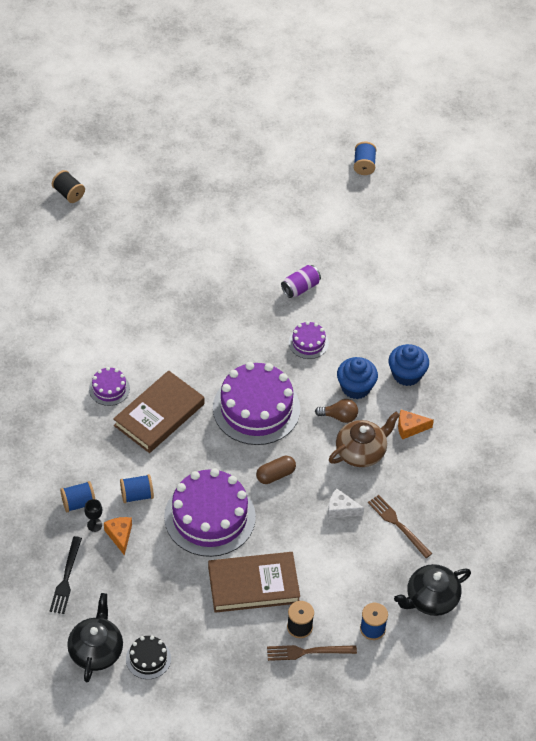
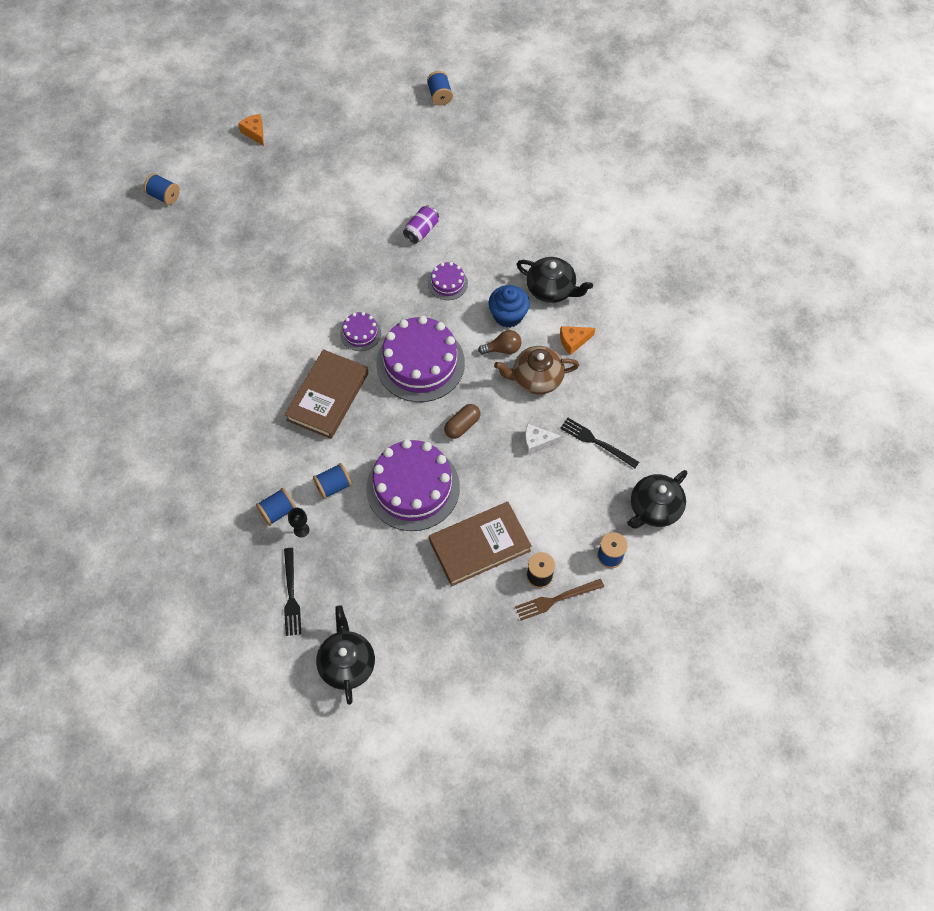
camera: 15 degrees left, 10 degrees up
black spool [52,170,85,203] -> blue spool [144,173,180,205]
purple cake [89,367,130,406] -> purple cake moved to [340,312,381,351]
orange cheese [104,517,132,556] -> orange cheese moved to [238,114,264,146]
black cake [126,635,171,679] -> none
brown teapot [329,412,400,467] -> brown teapot turned 135 degrees counterclockwise [494,346,579,394]
brown fork [368,495,432,558] -> black fork [560,418,639,468]
blue cupcake [389,344,429,386] -> black teapot [517,257,593,303]

